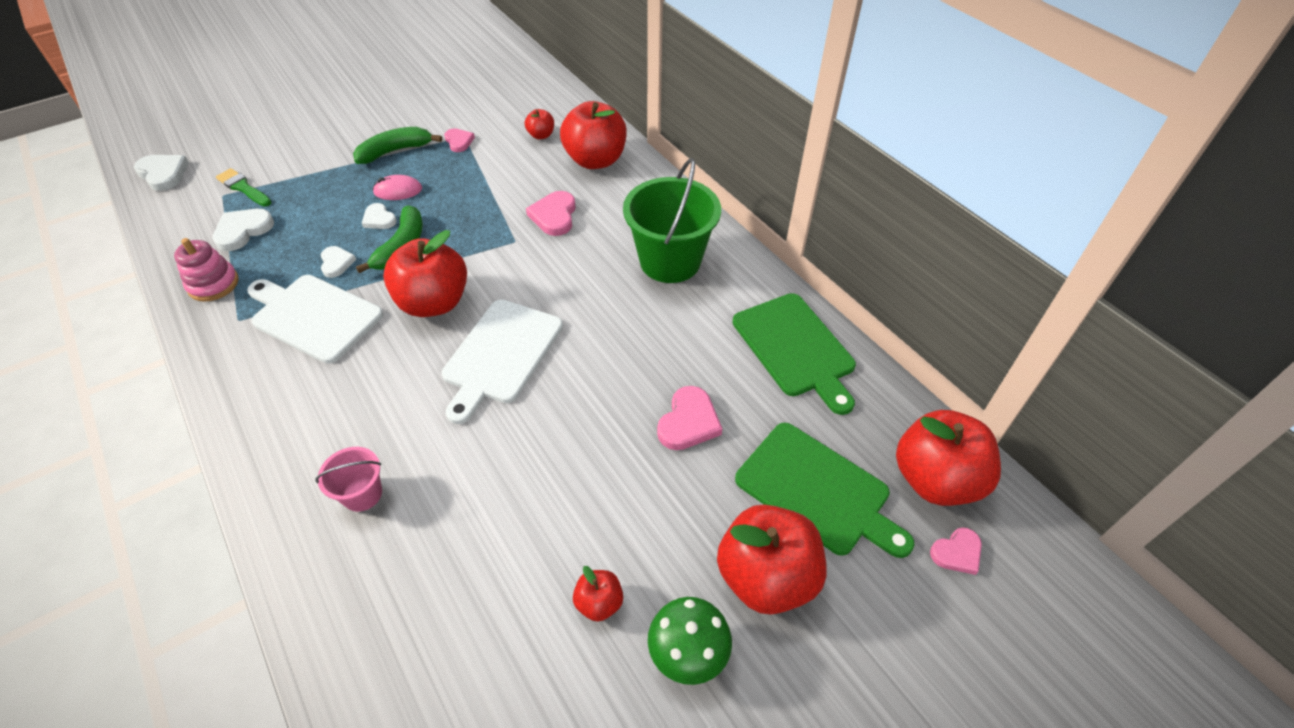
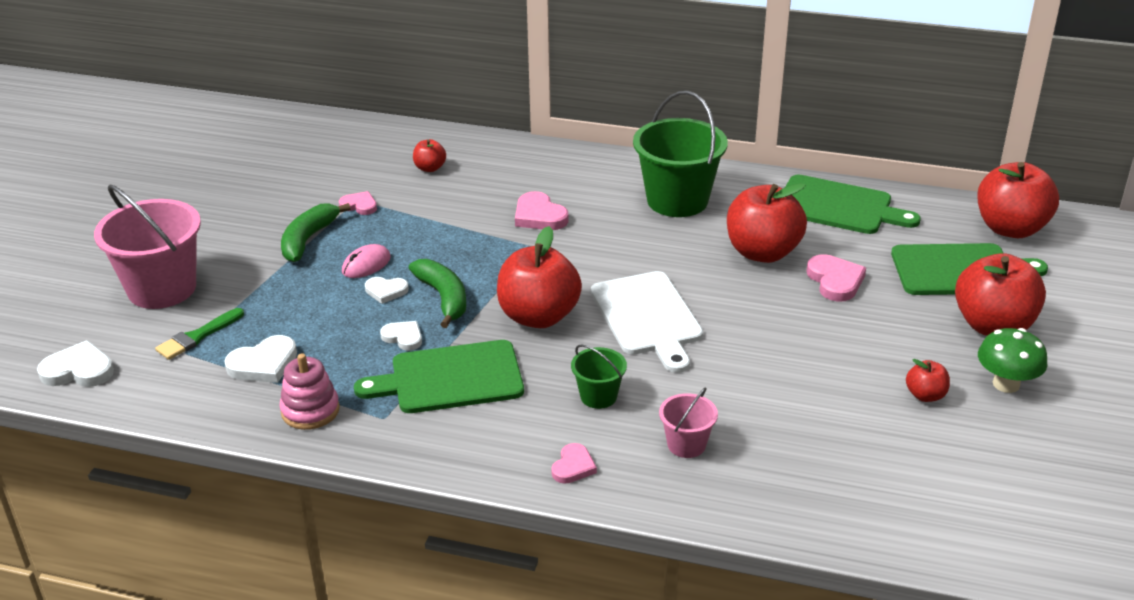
camera: 40 degrees left, 15 degrees down
white heart [213,209,274,251] -> white heart turned 120 degrees counterclockwise [224,335,297,383]
green brush [216,168,272,207] -> green brush turned 45 degrees counterclockwise [155,308,244,360]
white cutting board [247,275,383,364] -> green cutting board [354,340,524,413]
red apple [560,101,627,169] -> red apple moved to [727,183,807,263]
pink heart [930,527,982,575] -> pink heart moved to [551,443,597,484]
none -> pink bucket [94,184,201,309]
none -> green bucket [571,344,627,409]

